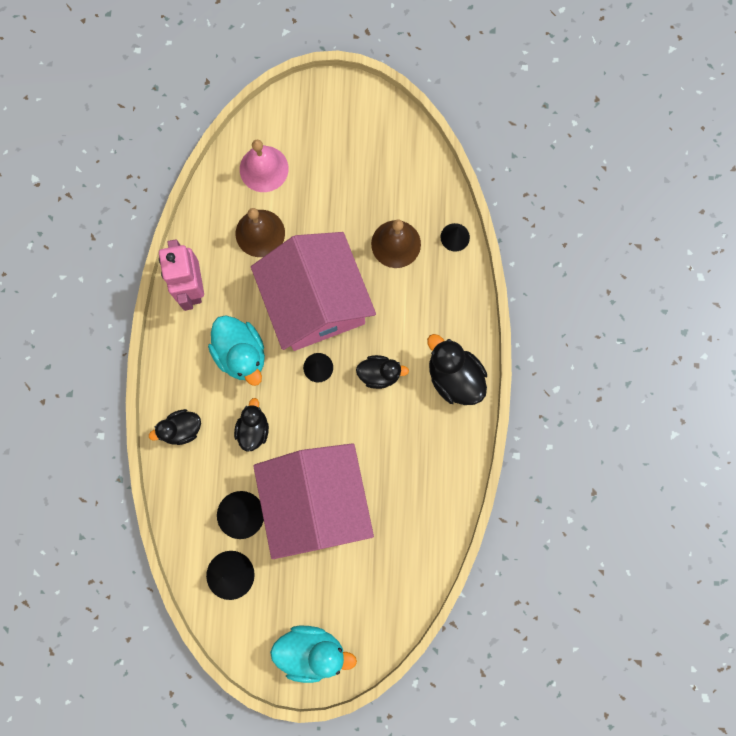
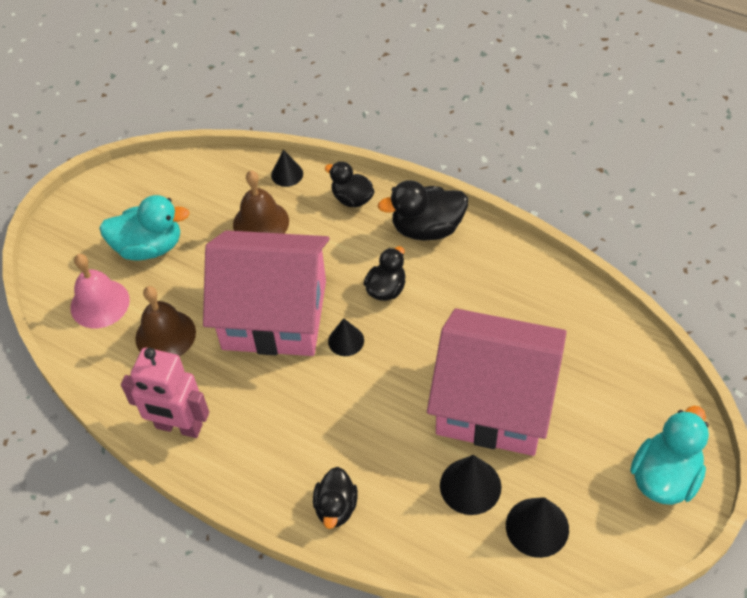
camera: 60 degrees left, 25 degrees down
turquoise duck [208,315,265,386] -> turquoise duck moved to [99,195,190,261]
black duck [234,398,269,452] -> black duck moved to [325,161,374,207]

